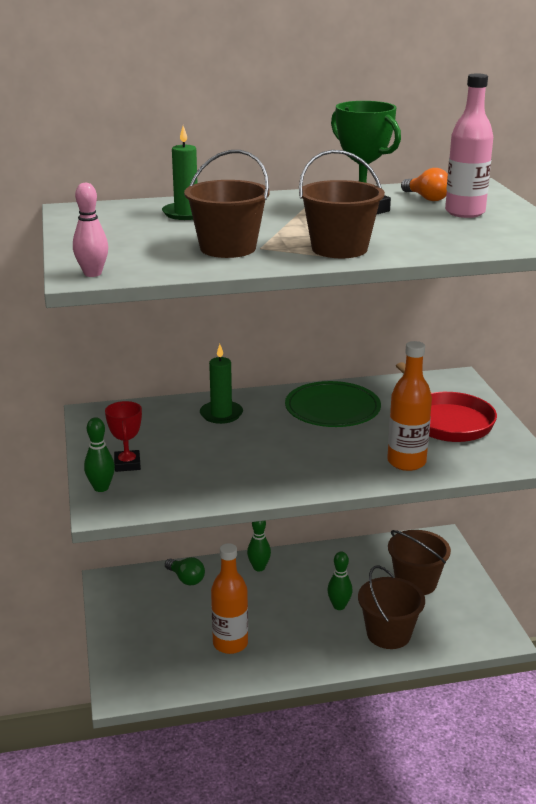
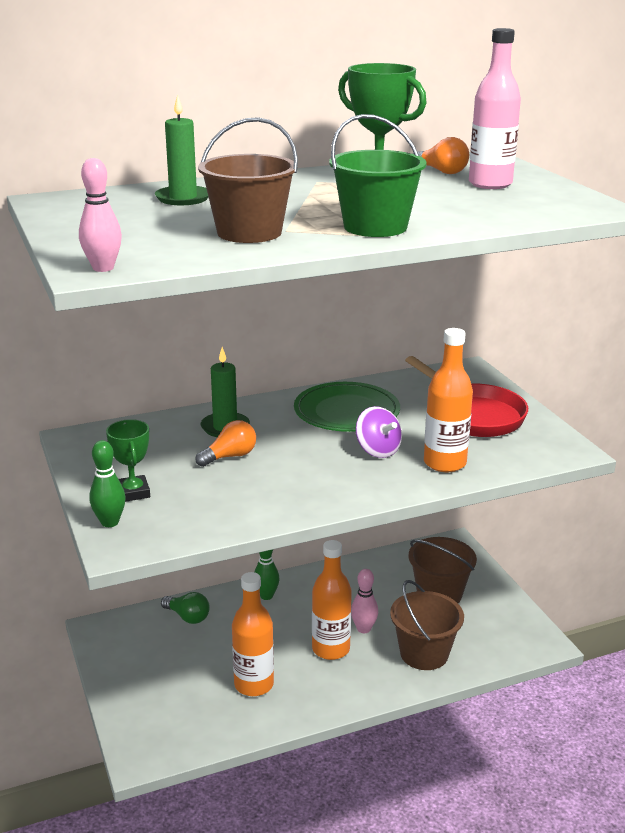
camera: 10 degrees left, 0 degrees up
red trophy [105,401,142,472] -> green trophy [106,419,150,502]
brown bucket [299,150,385,258] -> green bucket [329,114,427,237]
green bowling pin [327,551,353,610] -> pink bowling pin [351,569,378,633]
none -> orange light bulb [195,420,256,467]
none -> orange bottle [312,540,352,660]
none -> purple spinning top [356,406,402,458]

